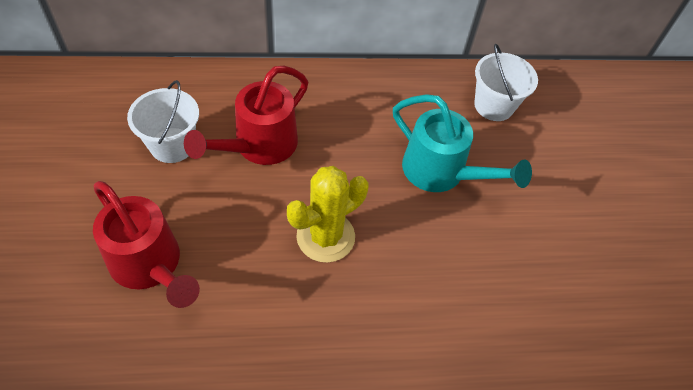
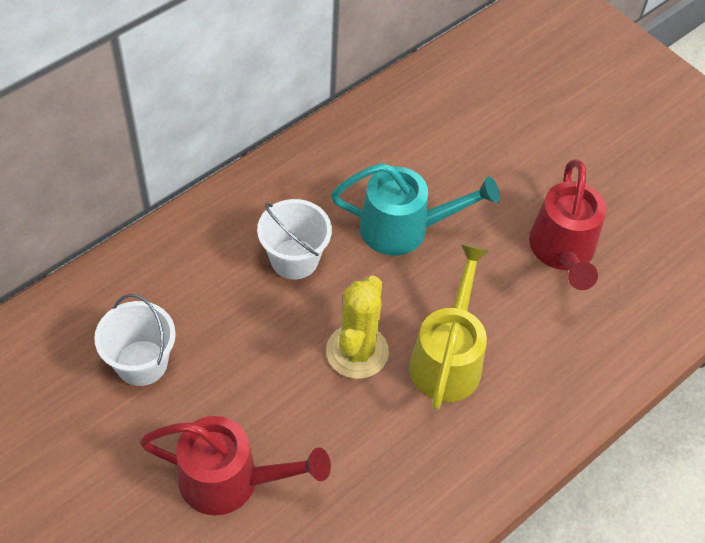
camera: 35 degrees left, 0 degrees up
red watering can [184,66,308,165] -> red watering can moved to [529,159,606,290]
white bucket [474,44,538,121] -> white bucket moved to [257,199,332,280]
none -> yellow watering can [409,244,489,410]

